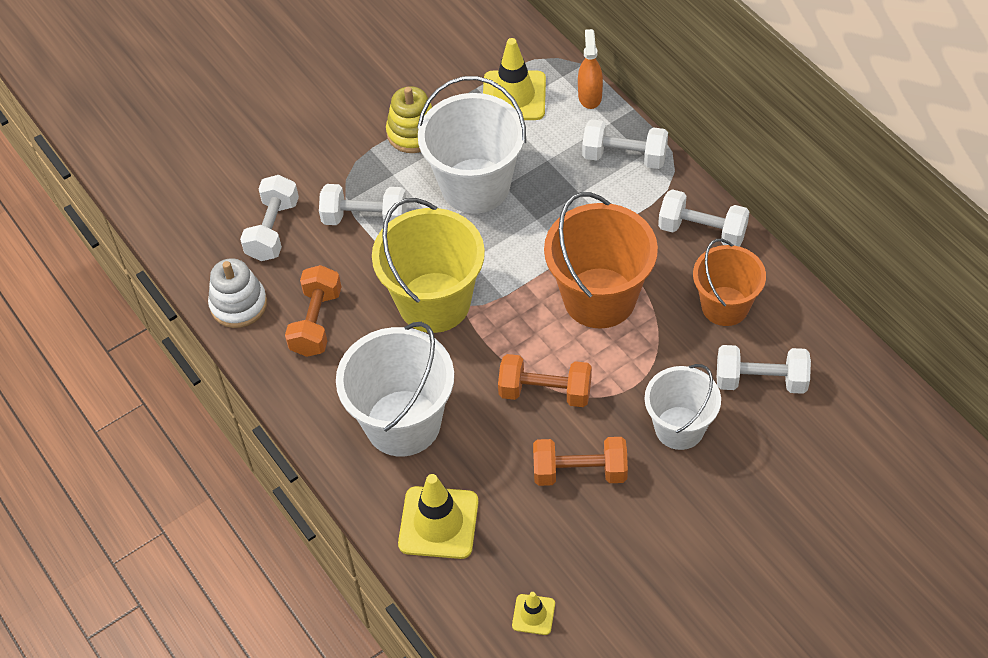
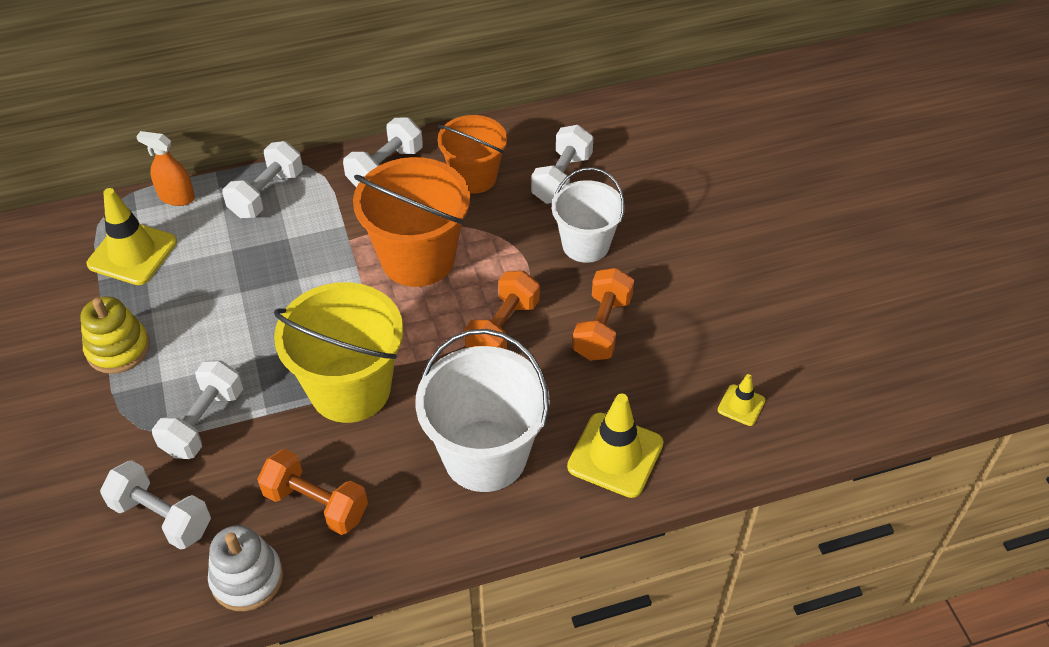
camera: 75 degrees left, 5 degrees down
white bucket [417,76,526,214] -> none

